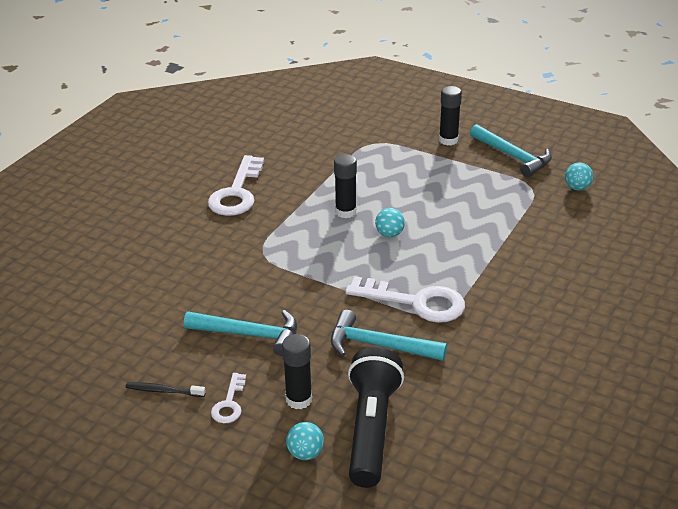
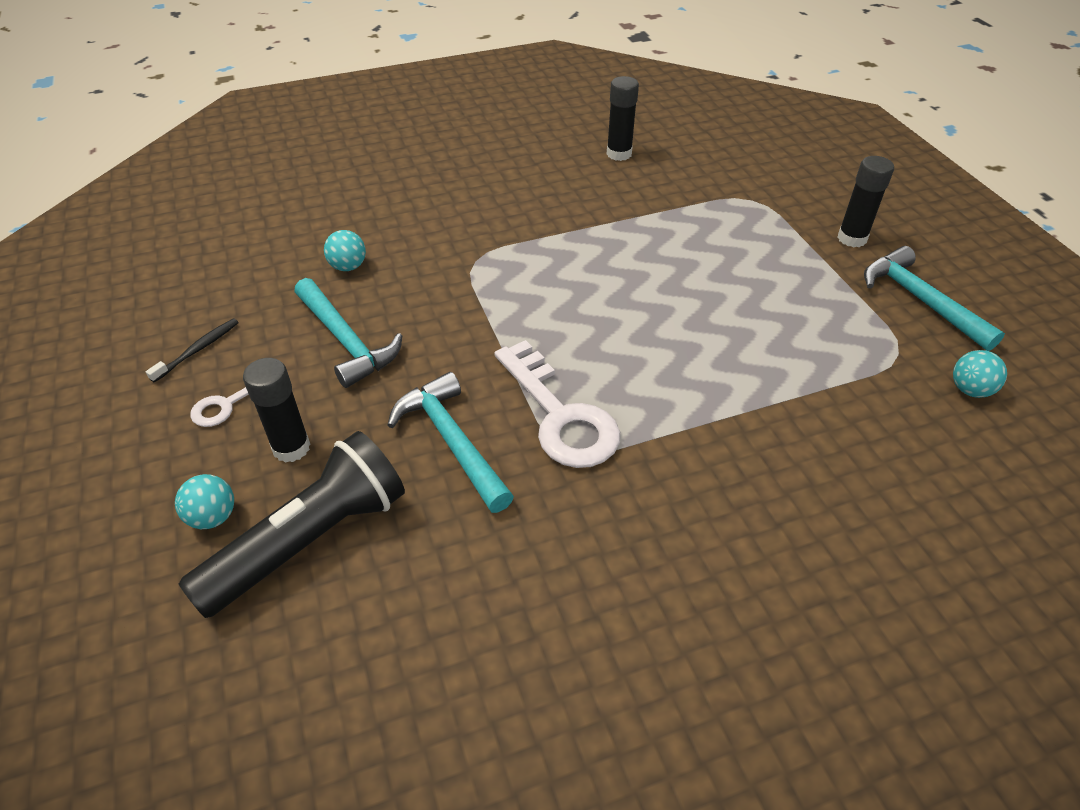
camera: 40 degrees right, 10 degrees up
black toothbrush [125,382,206,397] -> black toothbrush turned 75 degrees clockwise [146,318,239,383]
white key [208,155,264,216] -> none
black glue stick [334,154,357,218] -> black glue stick moved to [607,76,639,161]
turquoise ball [375,208,405,237] -> turquoise ball moved to [324,230,366,271]
turquoise hammer [470,124,552,177] -> turquoise hammer turned 150 degrees clockwise [864,246,1005,351]

